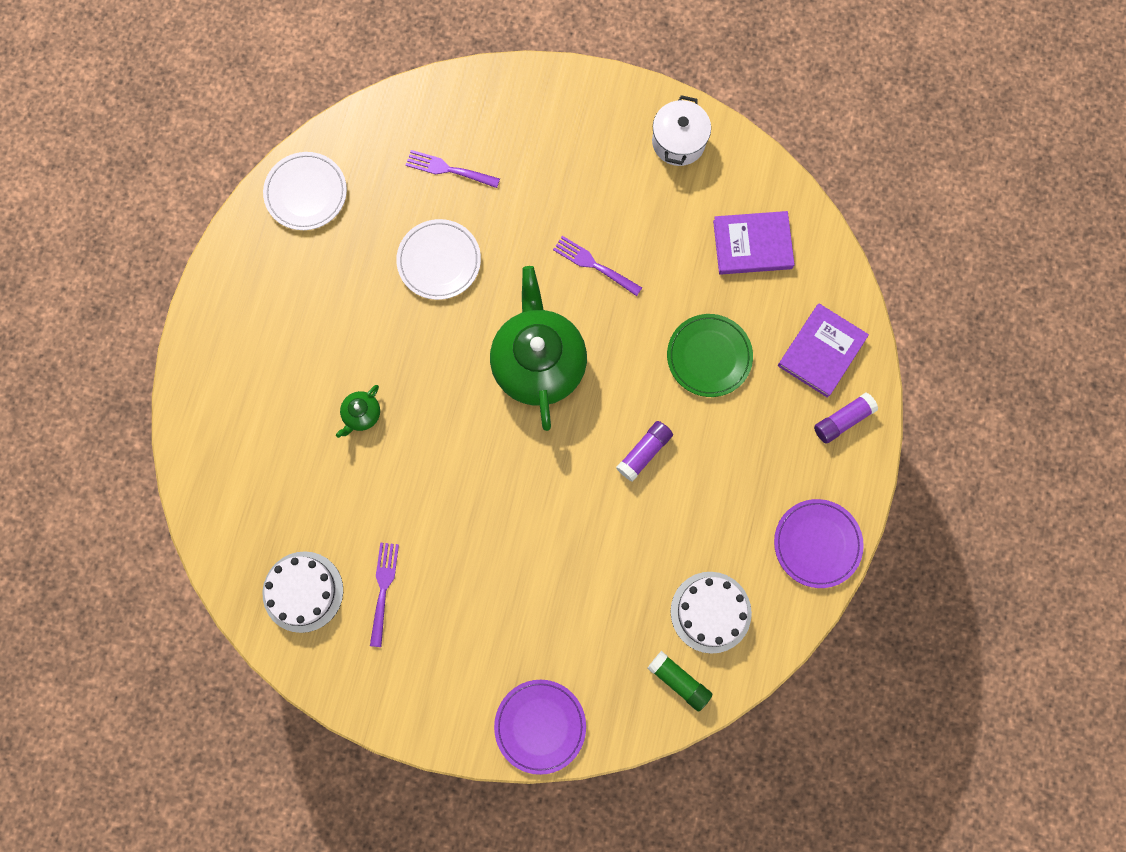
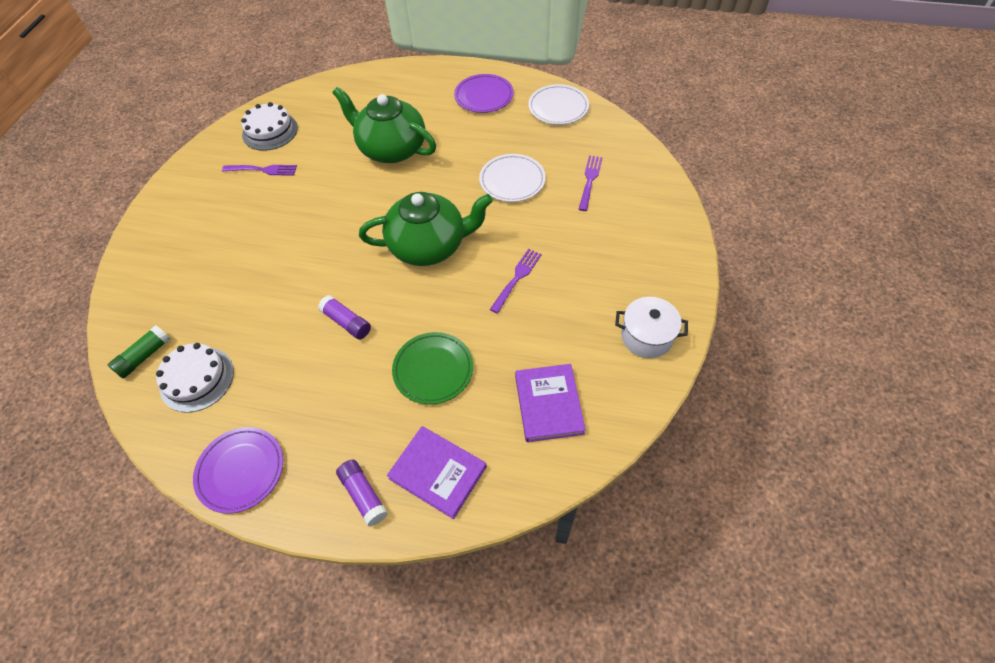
camera: 90 degrees right, 20 degrees down
green teapot [336,385,380,438] -> green teapot [332,87,436,163], size x2.42
purple plate [494,680,586,775] -> purple plate moved to [454,74,514,113]

